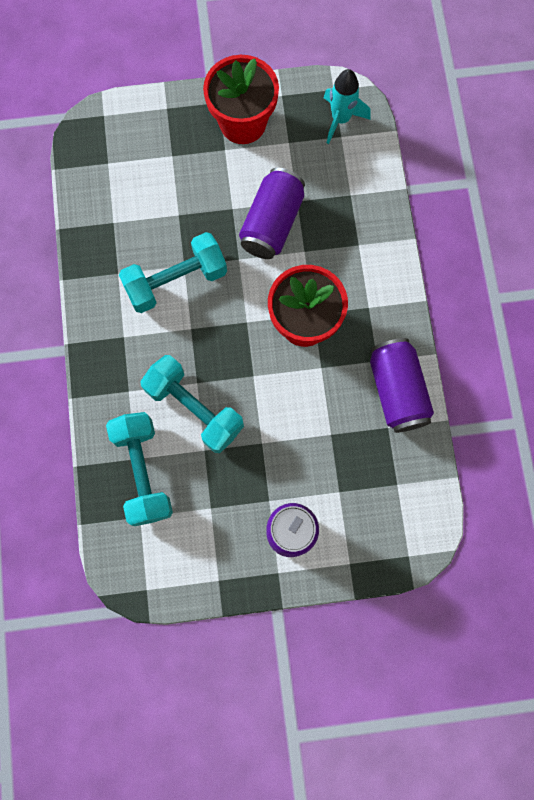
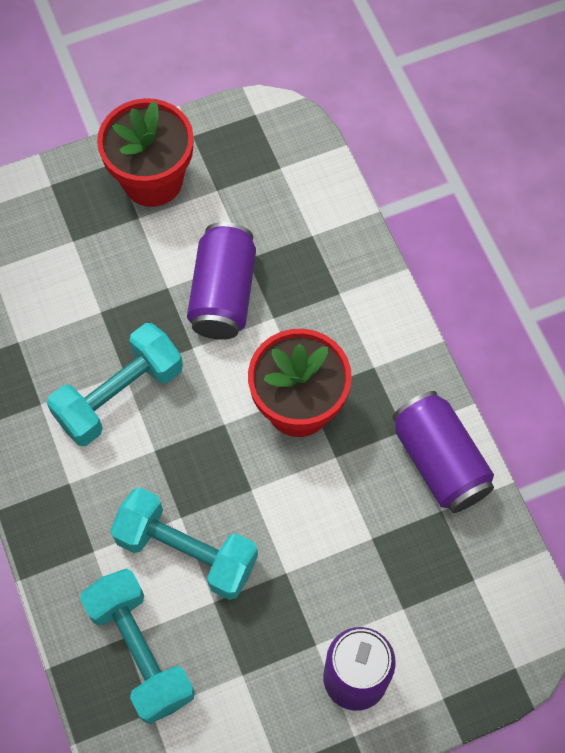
camera: 15 degrees left, 10 degrees down
turquoise rocket [324,69,371,144] -> none

